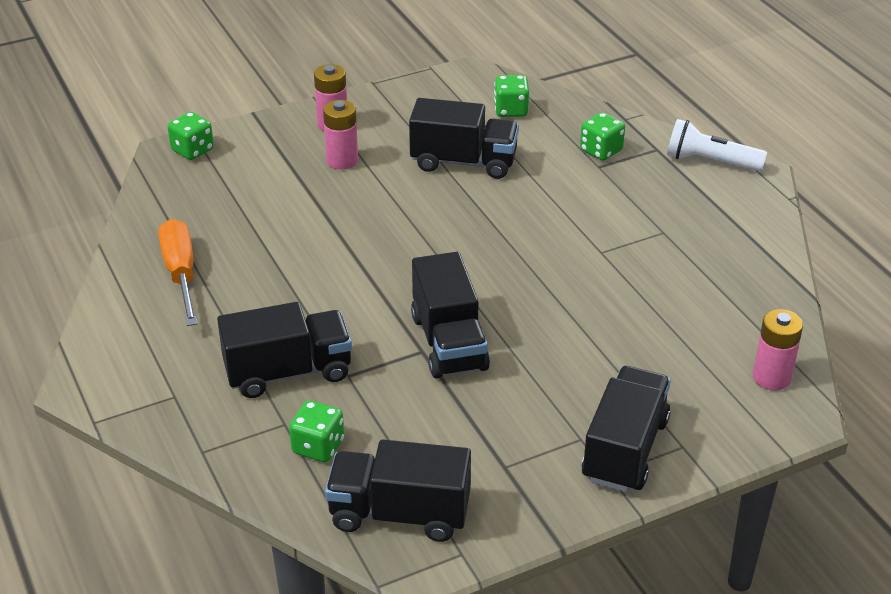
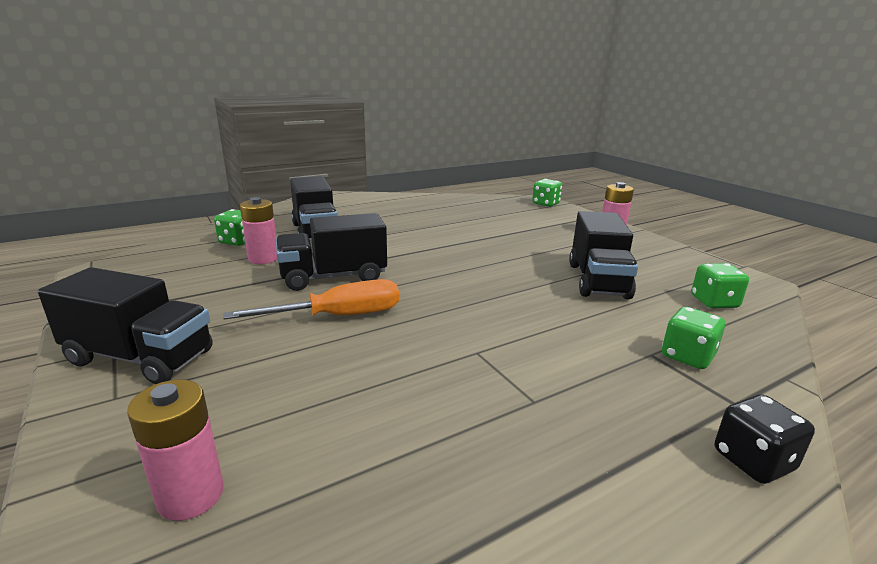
camera: 85 degrees right, 15 degrees down
orange screwdriver [159,219,198,326] -> orange screwdriver moved to [223,279,399,319]
pink battery [323,100,358,170] -> pink battery moved to [240,197,277,264]
black truck [325,440,471,542] -> none
white flashlight [667,119,767,171] -> black dice [715,395,815,484]

